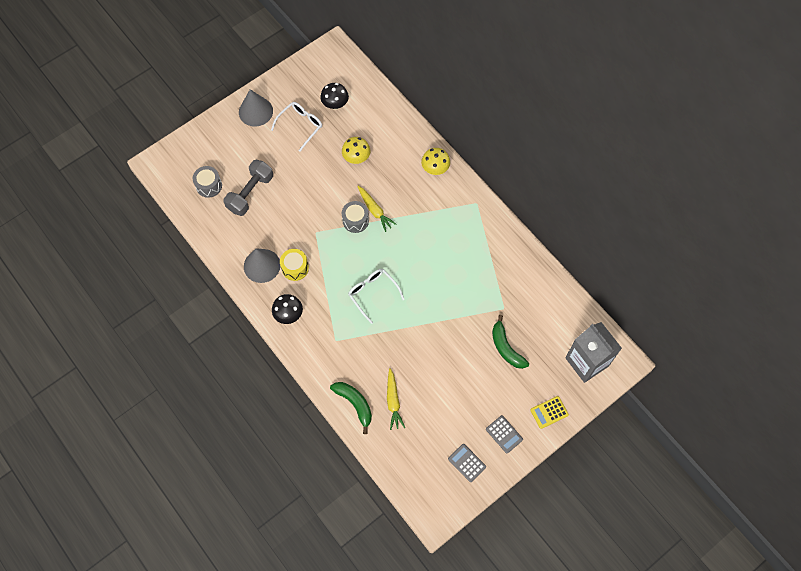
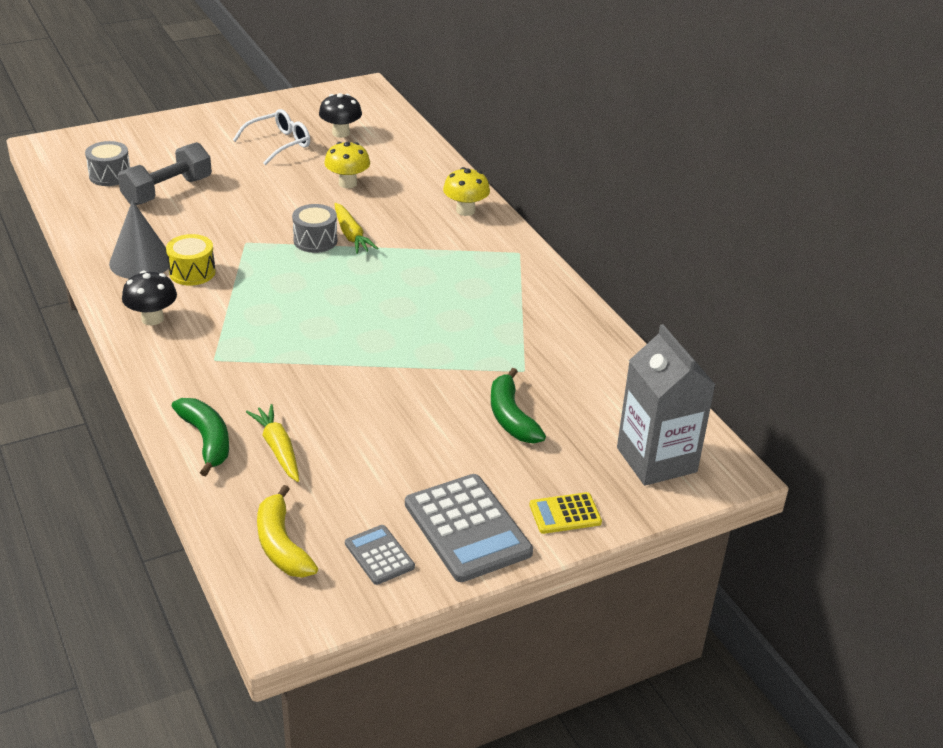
camera: 10 degrees right, 30 degrees down
grey cone [239,89,273,127] -> none
white glasses [348,269,405,324] -> none
yellow carrot [387,368,405,430] -> yellow carrot turned 150 degrees clockwise [246,404,299,482]
grey calculator [486,415,523,453] -> grey calculator [405,474,533,582], size x1.90
none -> yellow banana [257,485,318,578]

